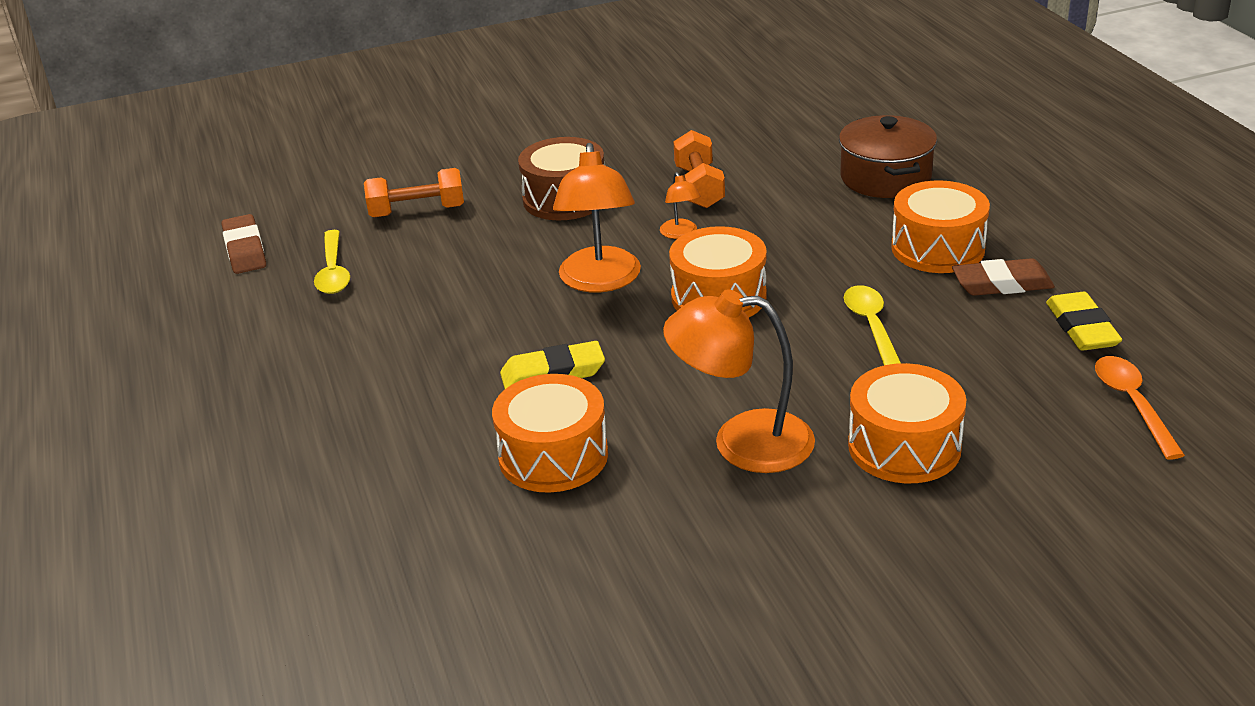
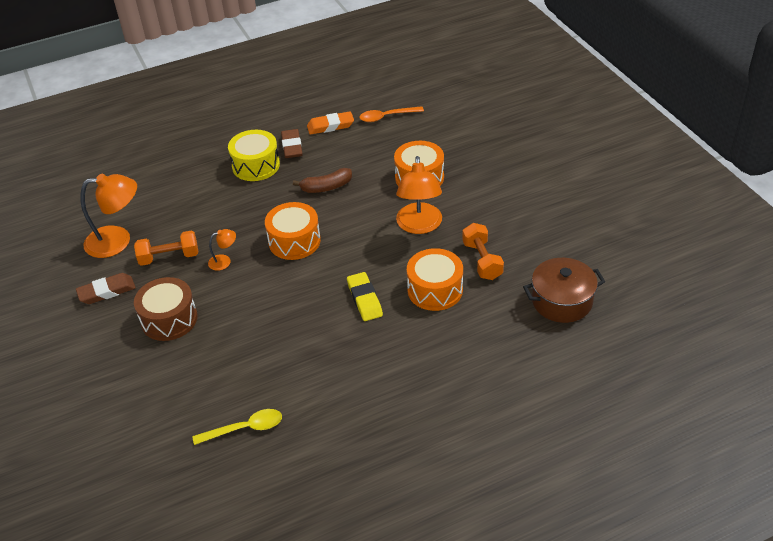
camera: 95 degrees left, 10 degrees up
brown eraser [221,214,266,274] -> brown eraser moved to [76,273,136,304]
orange dumbbell [364,168,464,217] -> orange dumbbell moved to [462,223,504,280]
orange lamp [553,143,641,292] -> orange lamp moved to [80,174,137,258]
brown pot [839,115,937,198] -> brown pot moved to [523,258,605,323]
yellow spoon [844,285,901,365] -> brown banana [293,168,352,193]
orange drum [891,180,990,273] -> yellow drum [228,130,280,181]
yellow eraser [1046,292,1122,351] -> orange eraser [307,111,354,135]

